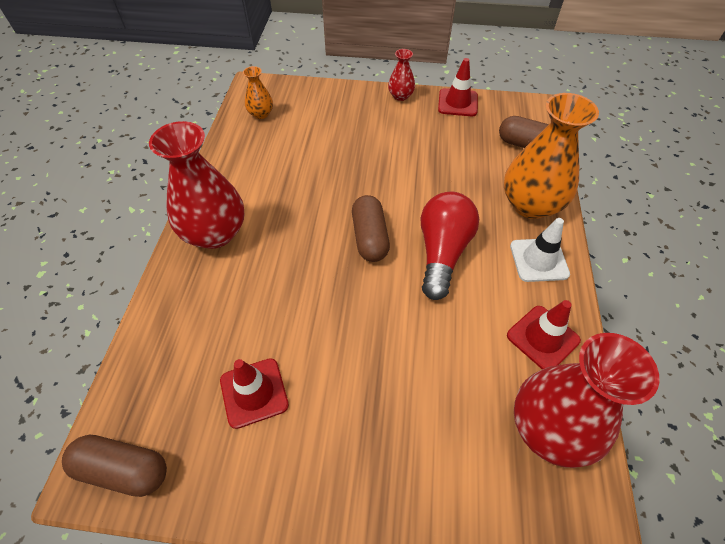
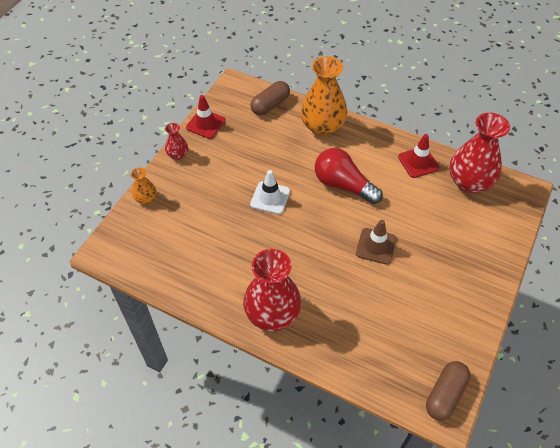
camera: 70 degrees left, 0 degrees up
red traffic cone [220,358,289,429] -> none
orange vase [243,66,273,119] -> orange vase moved to [131,167,157,204]
brown capsule [352,195,390,262] -> none
white traffic cone [510,218,570,282] -> white traffic cone moved to [250,170,290,214]
none -> brown traffic cone [356,220,396,264]

